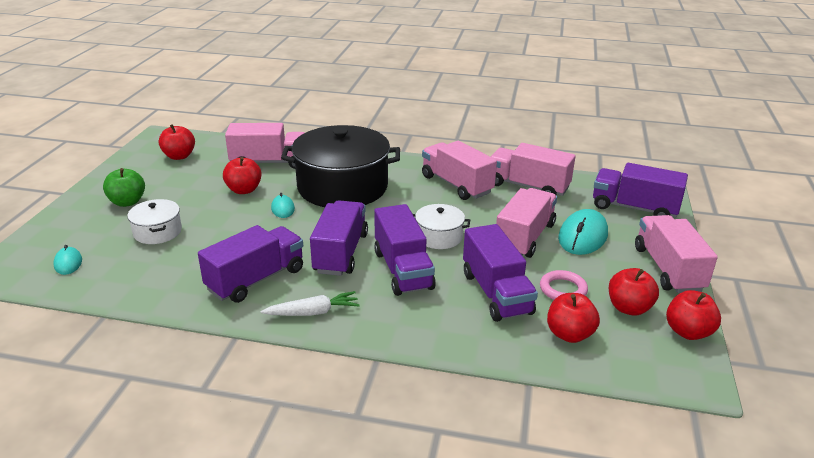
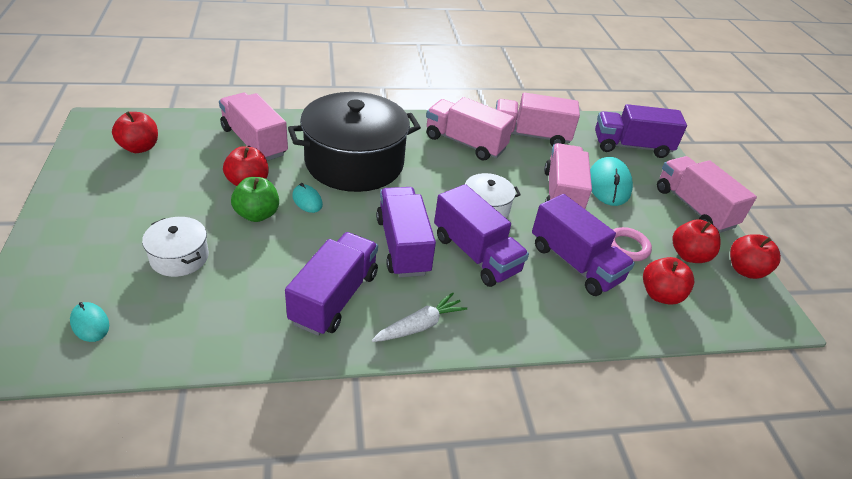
camera: 25 degrees left, 10 degrees up
green apple [103,168,145,207] -> green apple moved to [231,177,279,222]
pink truck [225,123,304,169] -> pink truck turned 105 degrees counterclockwise [219,93,288,161]

